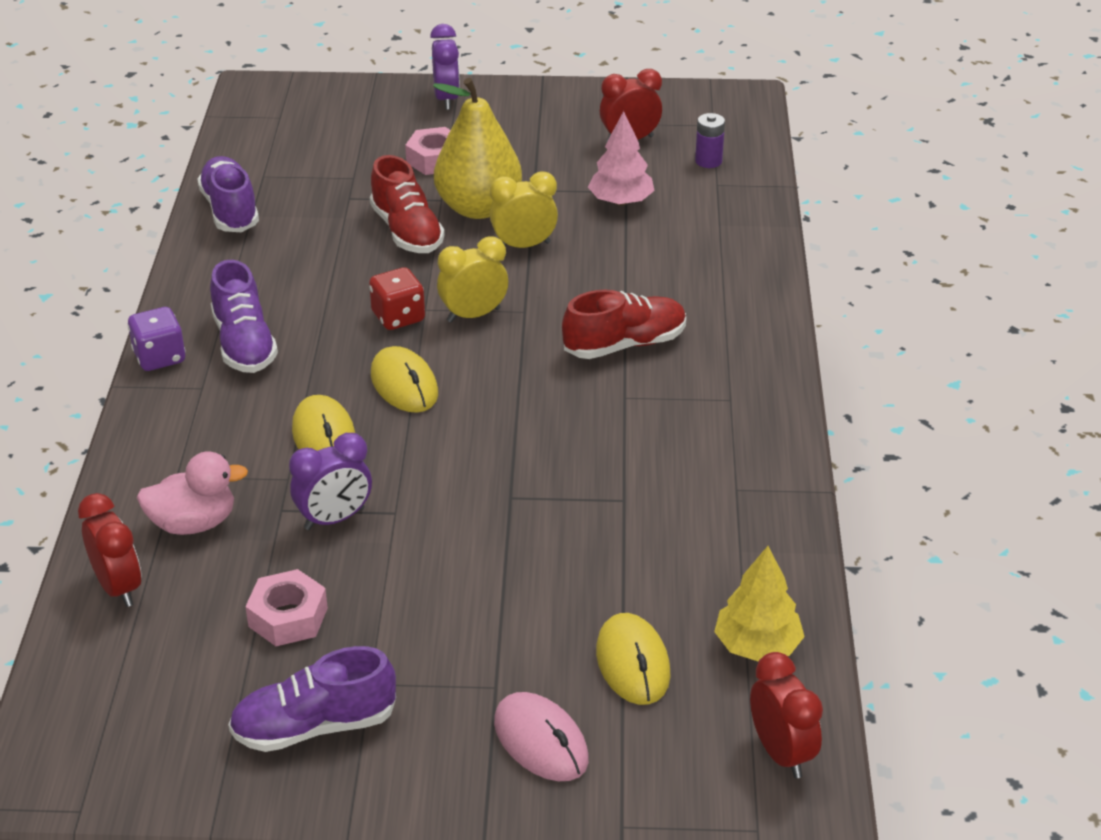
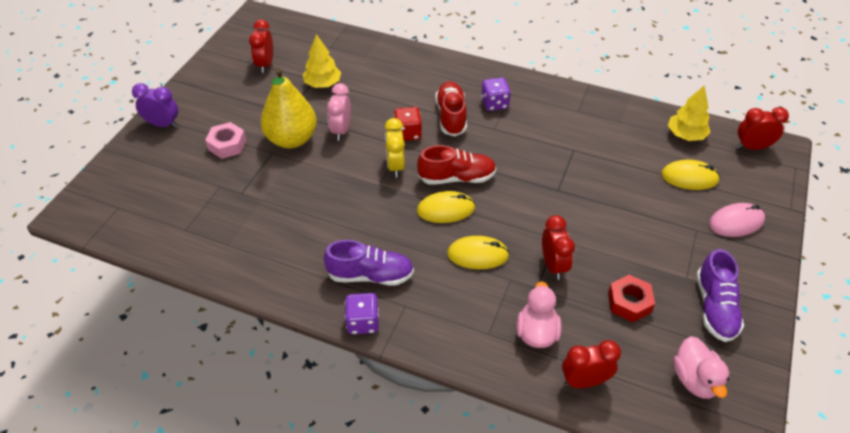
camera: 70 degrees left, 10 degrees up
purple shoe [197,156,259,232] -> none
pink nut [245,569,328,646] -> red nut [608,275,655,322]
purple clock [289,433,372,530] -> red clock [542,215,575,280]
red dice [369,267,425,330] -> red dice moved to [394,107,422,141]
red shoe [370,155,445,253] -> red shoe moved to [417,145,497,185]
yellow clock [490,171,558,248] -> pink clock [327,83,351,141]
pink tree [588,111,655,206] -> yellow tree [303,34,341,88]
purple battery [695,113,725,168] -> none
none -> purple dice [481,78,511,111]
none -> pink duck [673,336,729,399]

